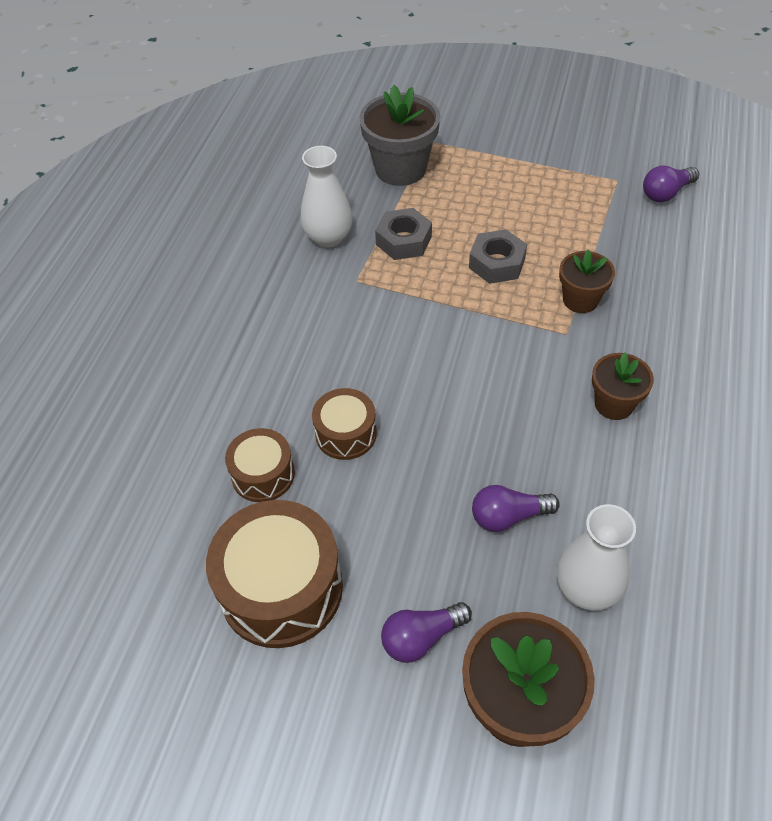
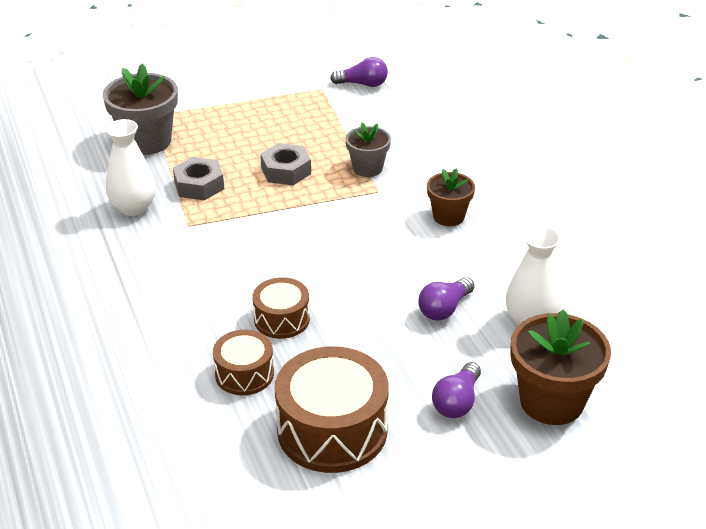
camera: 40 degrees left, 15 degrees down
brown flower pot [559,250,615,313] -> grey flower pot [345,123,391,177]
purple light bulb [643,166,699,202] -> purple light bulb turned 105 degrees counterclockwise [330,57,388,87]

